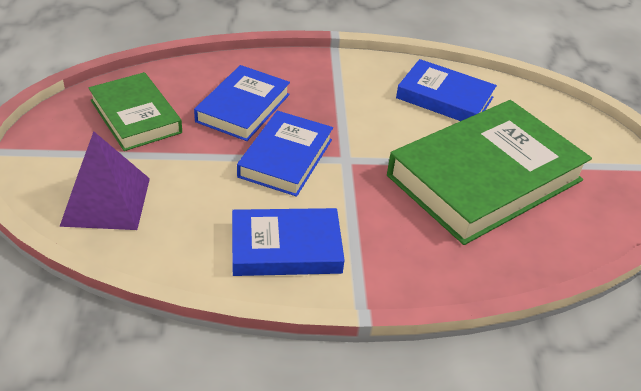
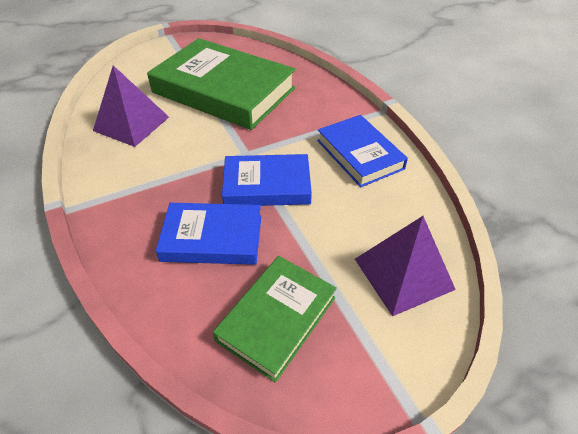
camera: 110 degrees left, 5 degrees up
blue book [396,59,497,121] -> purple pyramid [93,65,169,147]

